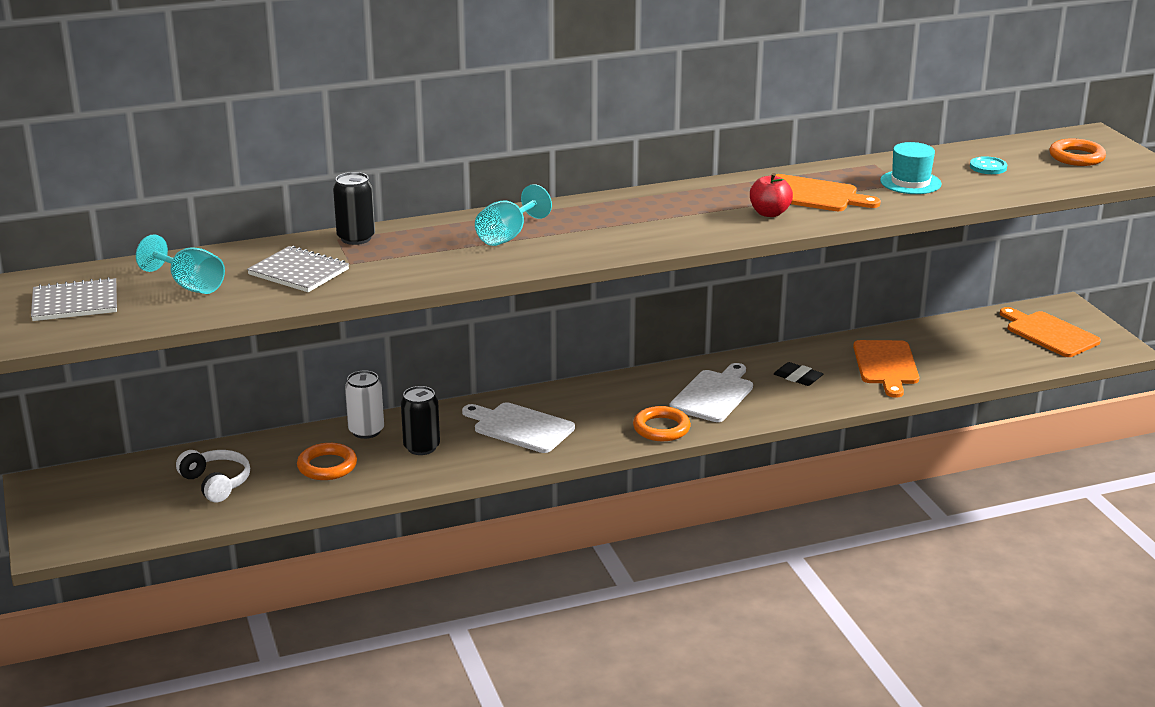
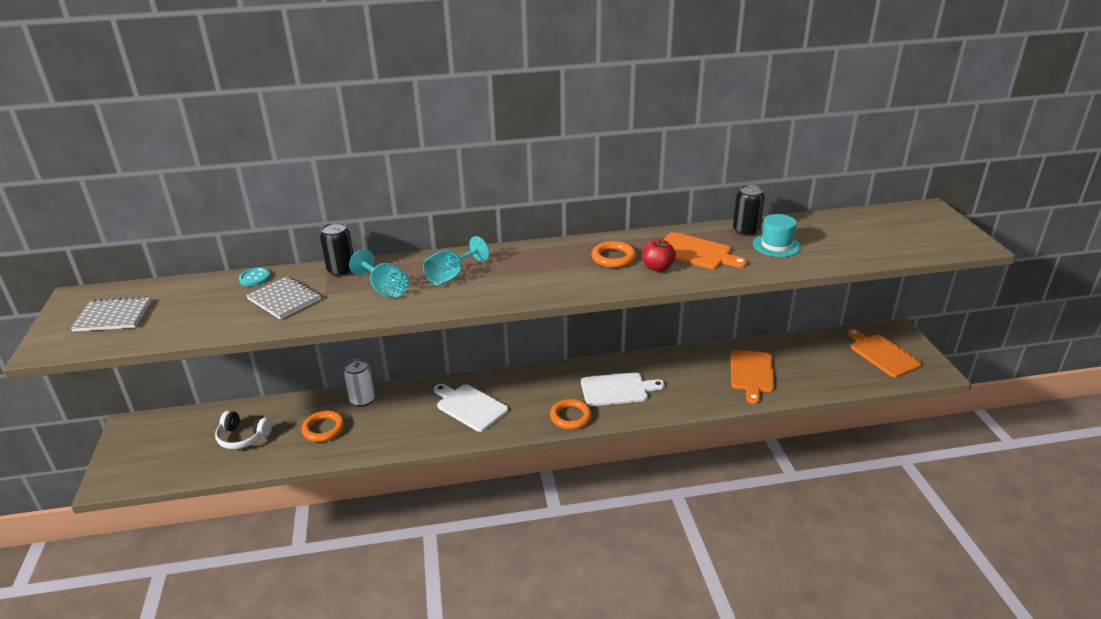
camera: 10 degrees right, 5 degrees up
turquoise goblet [136,234,225,294] -> turquoise goblet moved to [349,249,409,299]
white headphones [176,450,250,502] -> white headphones turned 135 degrees clockwise [215,410,273,449]
black can [401,386,440,455] -> black can moved to [733,185,764,236]
white cutting board [670,363,753,422] -> white cutting board turned 45 degrees clockwise [581,372,665,406]
black eraser [774,362,823,386] -> none
turquoise button [970,156,1007,174] -> turquoise button moved to [239,268,271,286]
orange ring [1049,138,1106,166] -> orange ring moved to [591,241,636,268]

